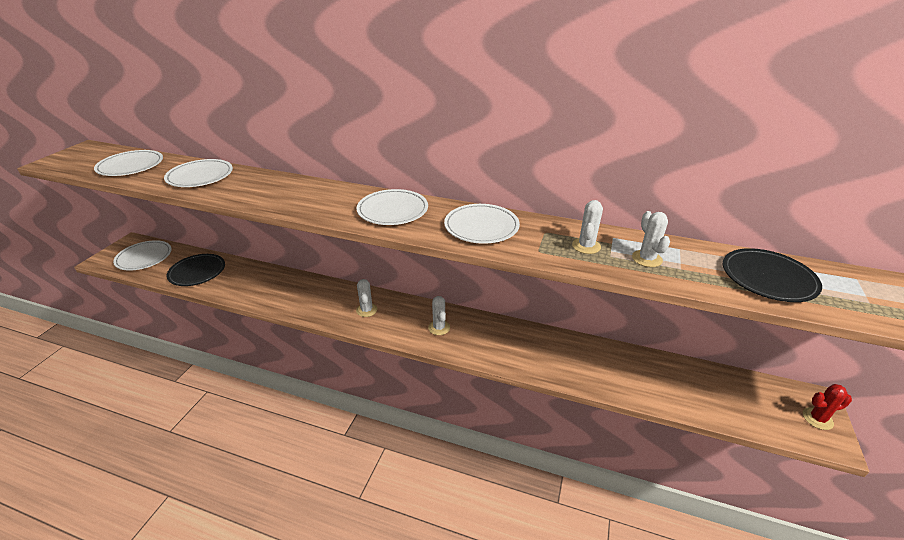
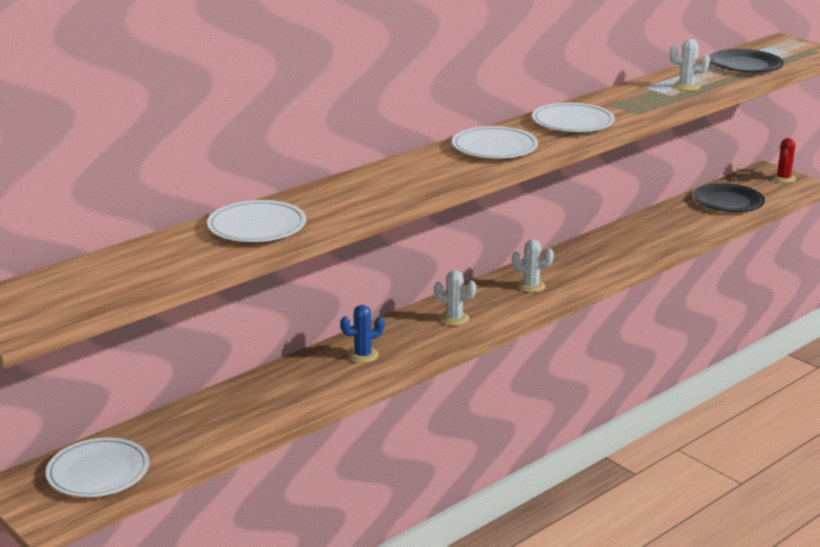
camera: 60 degrees left, 10 degrees down
white plate [94,150,163,176] -> none
black plate [167,254,225,286] -> black plate moved to [693,183,765,212]
white cactus [572,200,603,254] -> none
none -> blue cactus [340,305,384,363]

